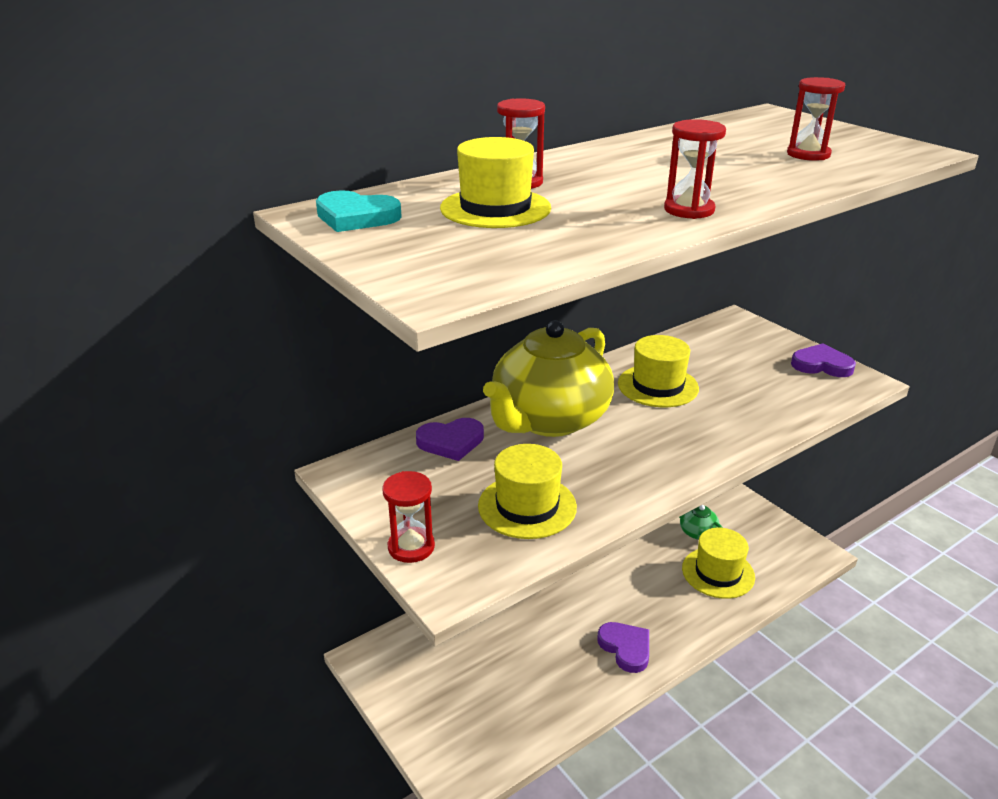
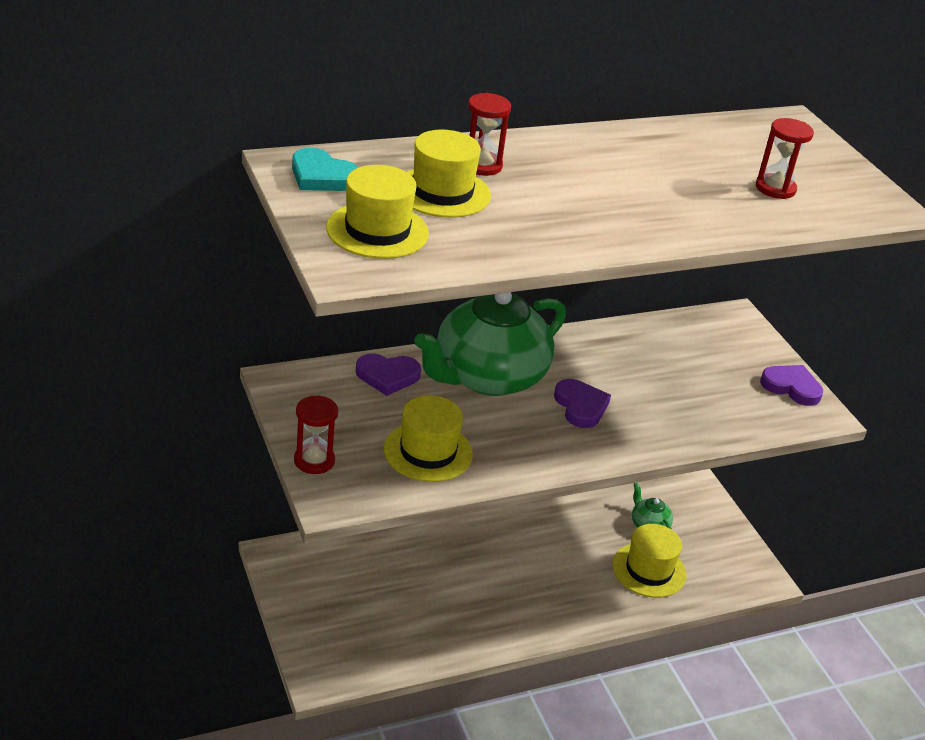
camera: 10 degrees right, 5 degrees up
yellow teapot [483,320,614,437] -> green teapot [414,292,566,396]
purple heart [597,622,649,673] -> purple heart moved to [554,379,611,428]
yellow hat [618,335,699,407] -> yellow hat moved to [326,165,429,259]
red hourglass [664,119,726,219] -> none

